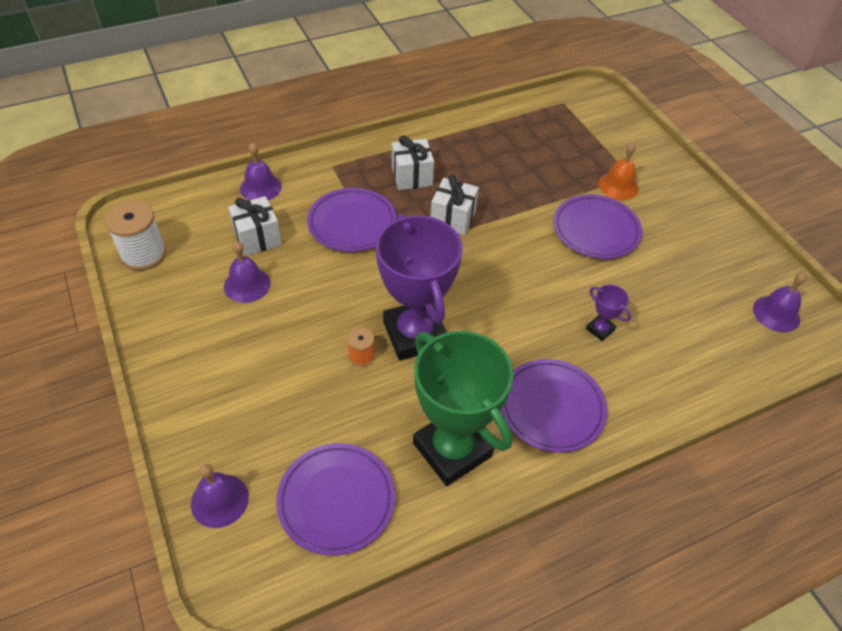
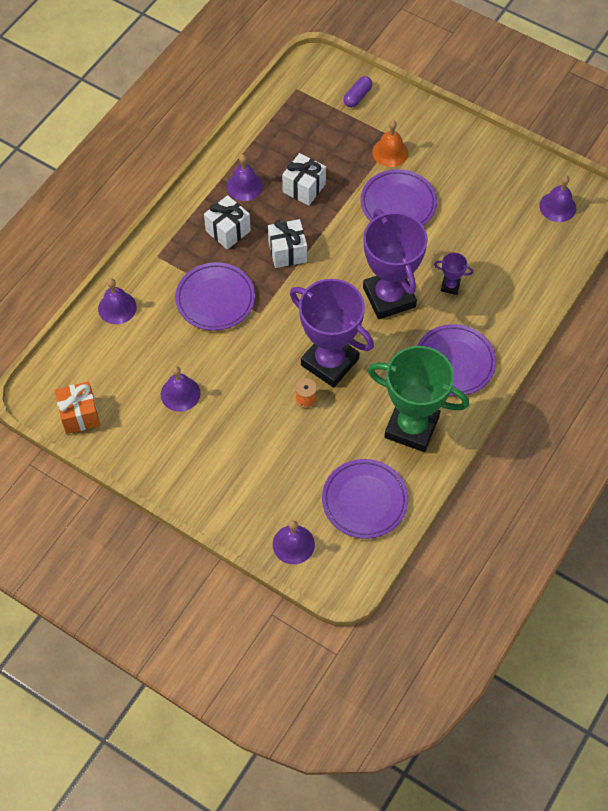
camera: 30 degrees left, 10 degrees up
white spool [105,201,166,271] -> orange gift [55,382,100,434]
white gift [228,196,282,256] -> white gift moved to [282,153,326,206]
none -> purple bell [226,154,263,201]
none -> purple capsule [343,76,372,107]
none -> purple trophy [363,209,428,319]

